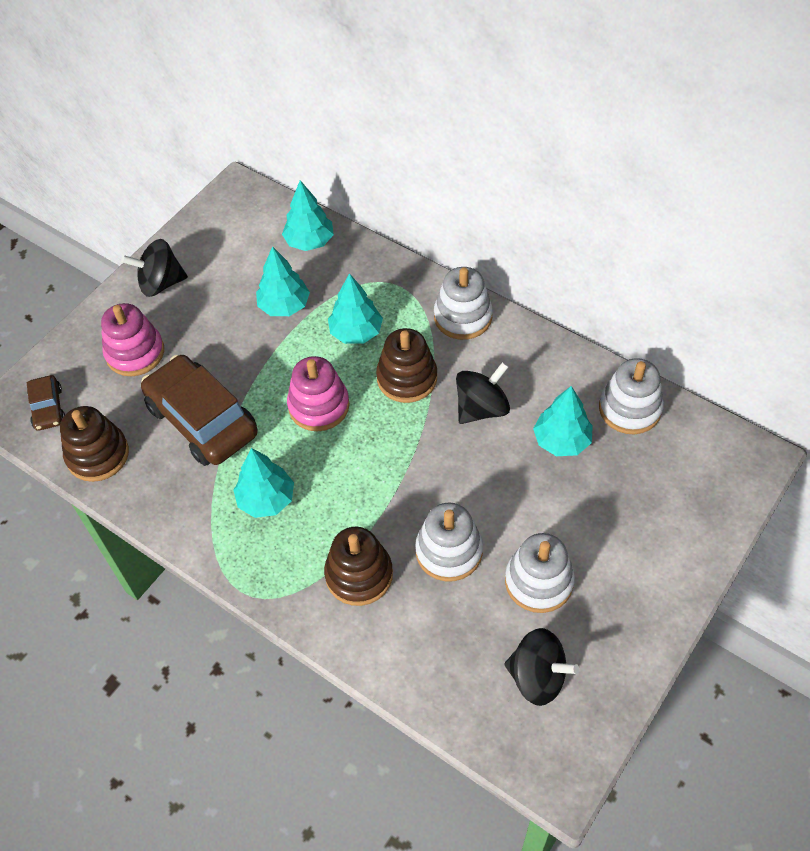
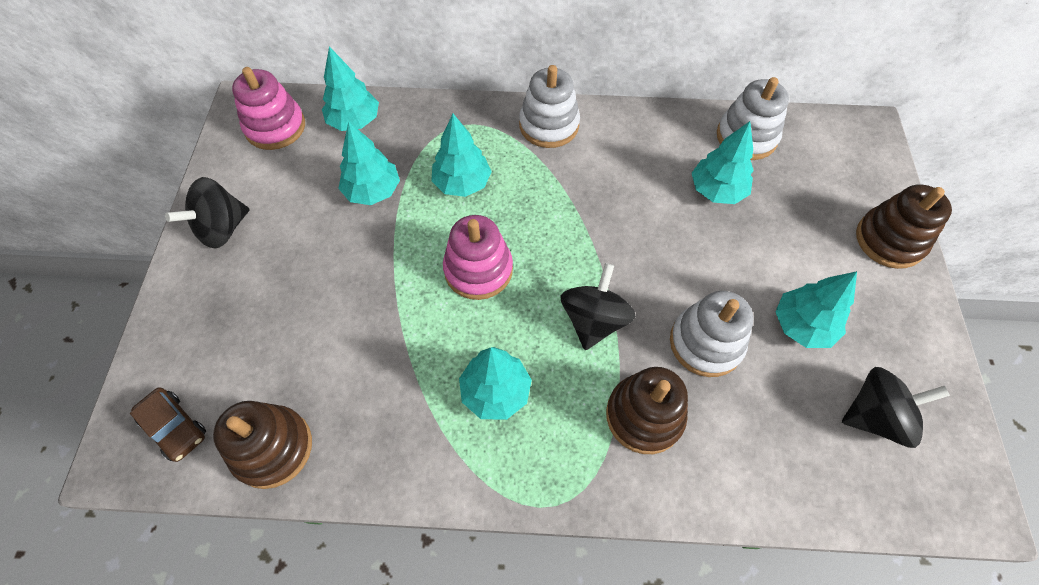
camera: 35 degrees left, 5 degrees up
pink stacking toy [101,303,164,376] -> pink stacking toy moved to [232,67,305,150]
brown car [141,355,258,466] -> none
brown stacking toy [376,328,437,403] -> brown stacking toy moved to [856,184,952,269]
black spinning top [456,362,510,424] -> black spinning top moved to [561,263,636,350]
white stacking toy [505,533,575,613] -> turquoise tree [775,271,857,348]

